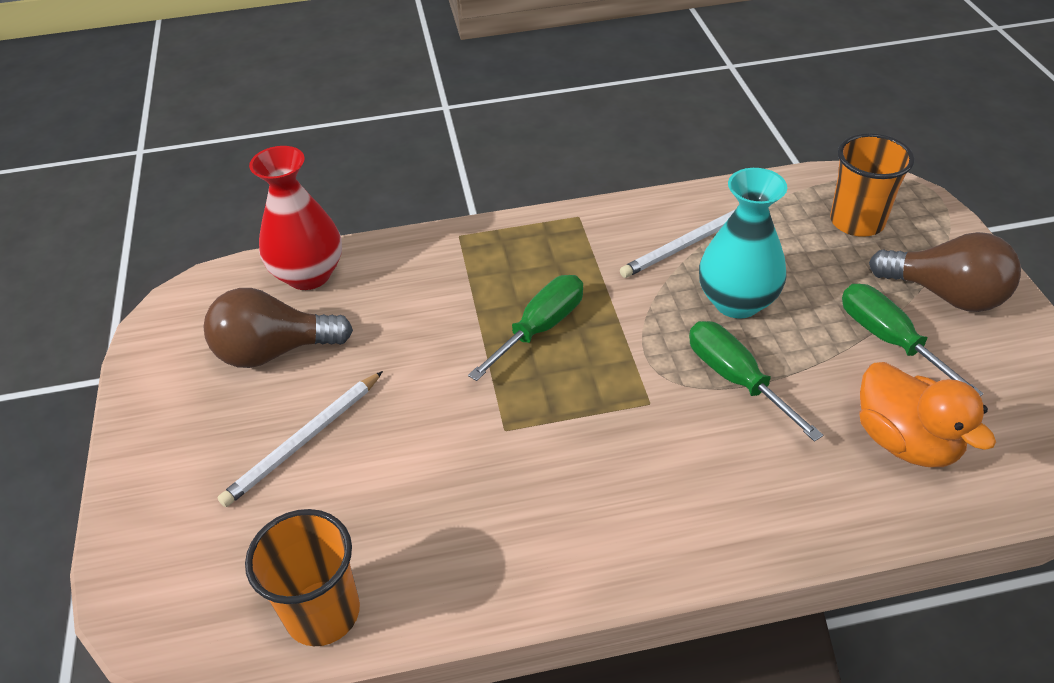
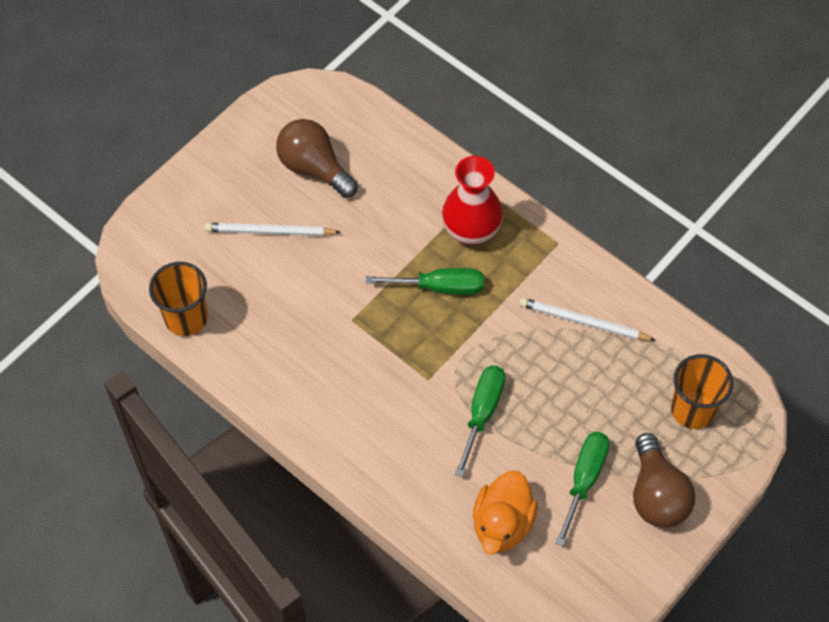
camera: 50 degrees right, 15 degrees up
red vase [249,146,342,290] -> red vase moved to [442,156,503,245]
turquoise vase [699,168,787,319] -> none

